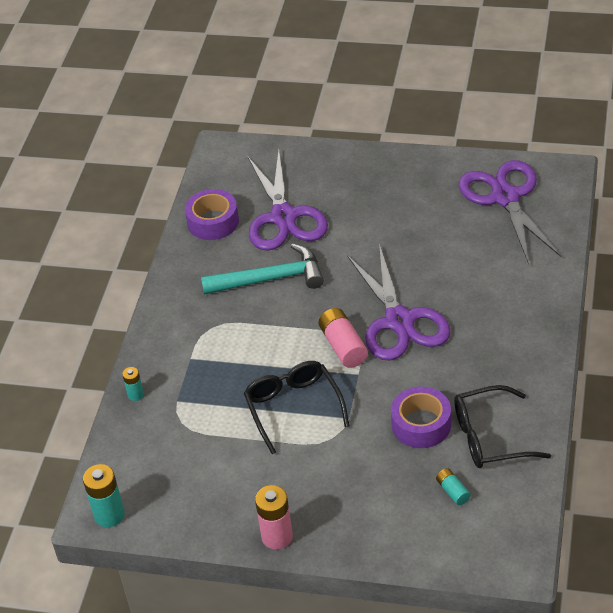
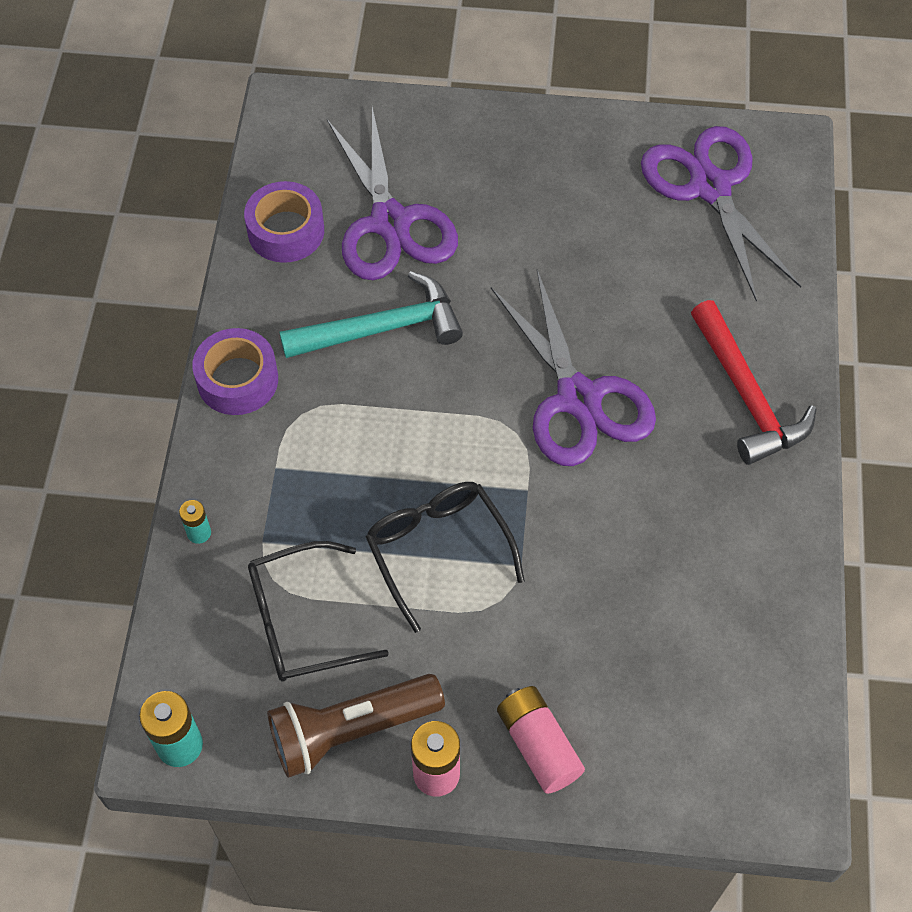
camera: 10 degrees left, 15 degrees up
pink battery [318,308,368,368] -> pink battery moved to [497,686,585,794]
purple tape [391,387,451,448] -> purple tape moved to [192,328,278,415]
turquoise battery [436,468,471,505] -> none
black glasses [454,385,551,468] -> black glasses moved to [248,541,389,682]
none -> brown flashlight [267,674,445,778]
none -> red hammer [691,300,817,465]

